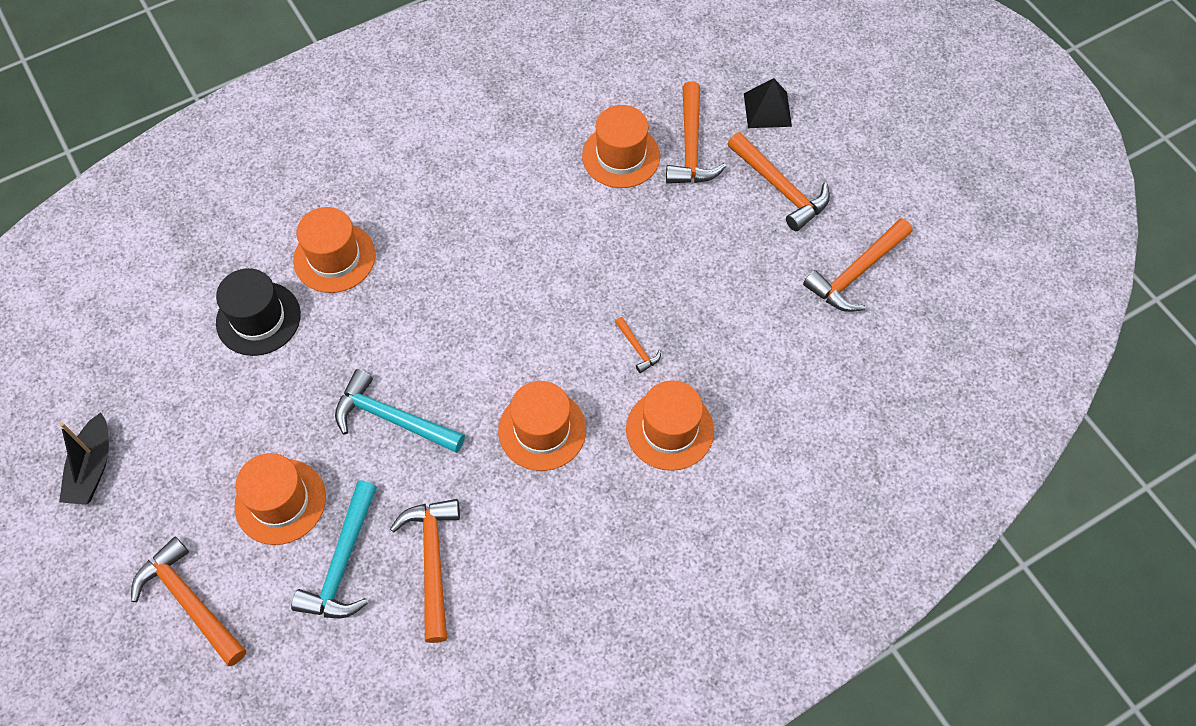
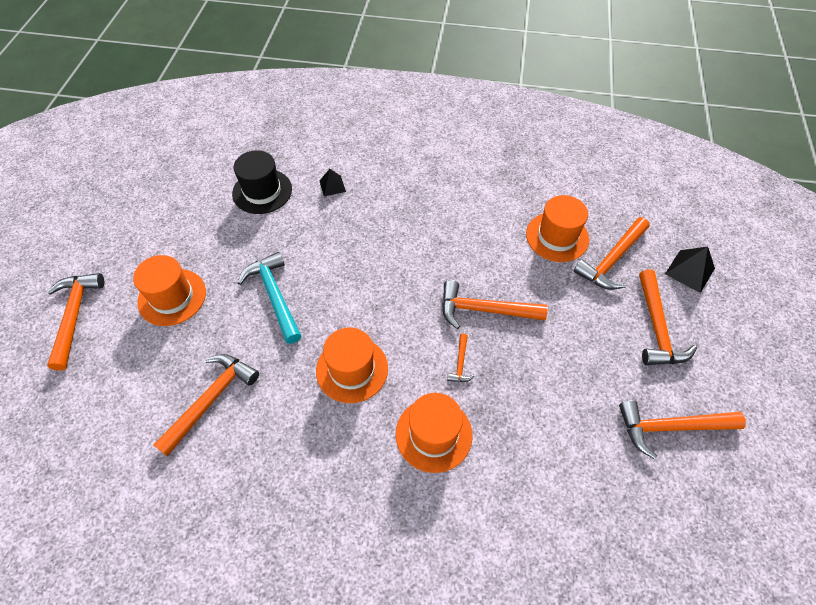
camera: 40 degrees right, 5 degrees down
black boat [59,412,109,505] -> none
turquoise hammer [291,481,377,618] -> none
orange hat [293,207,375,293] -> black pyramid [319,169,346,197]
none -> orange hammer [442,280,548,329]

